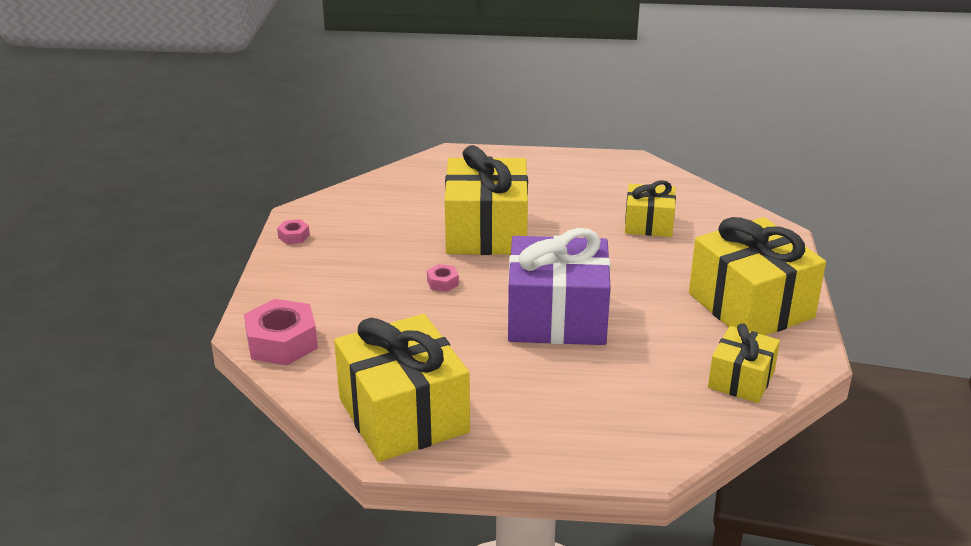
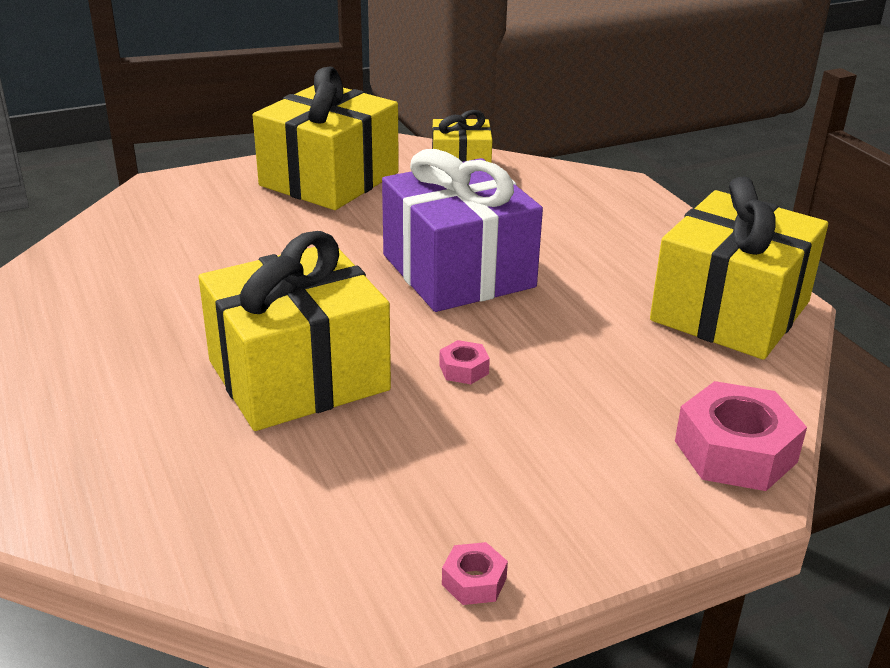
camera: 120 degrees left, 0 degrees up
yellow gift [625,180,676,237] -> none

